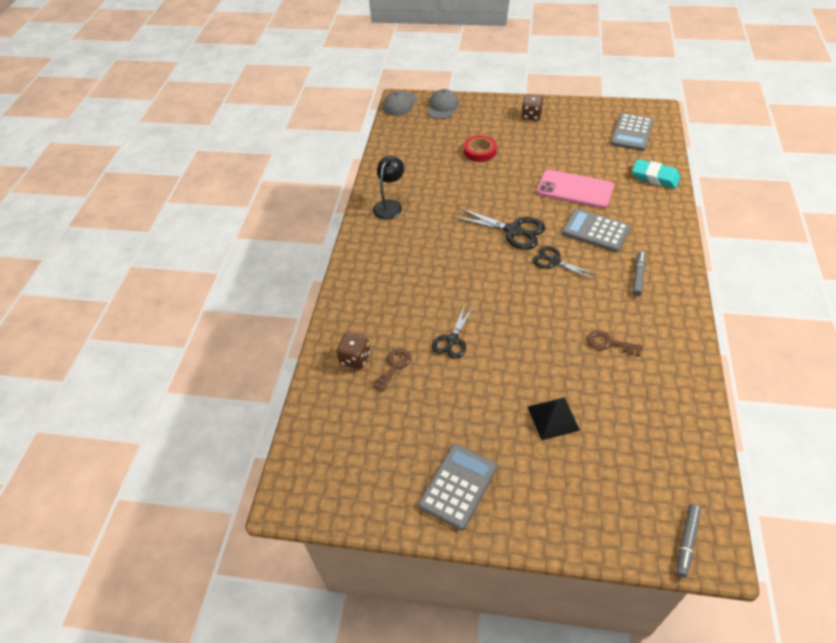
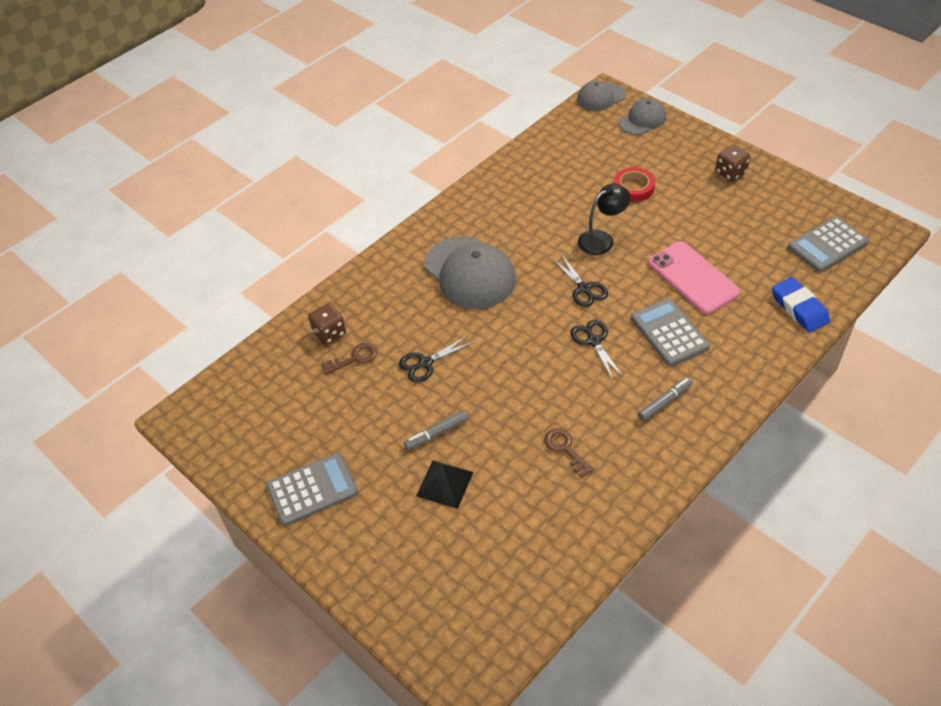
camera: 35 degrees right, 0 degrees up
black lamp [373,156,404,220] -> black lamp moved to [578,184,630,255]
black scissors [452,208,545,250] -> black scissors [553,255,608,307], size x0.66
turquoise eraser [632,159,681,189] -> blue eraser [772,277,830,332]
grey marker [676,504,701,577] -> grey marker moved to [404,410,469,450]
none -> grey cap [425,236,516,309]

